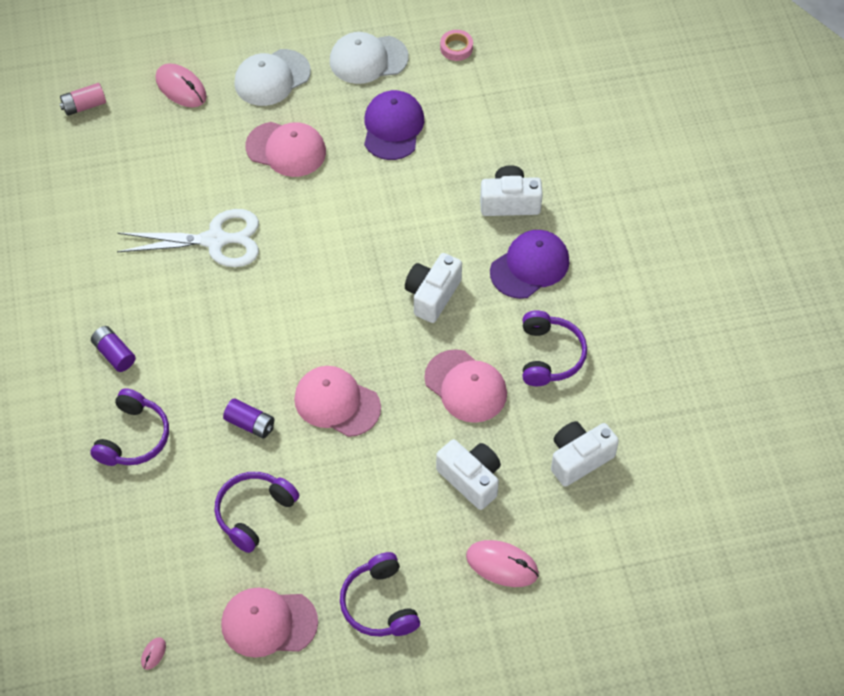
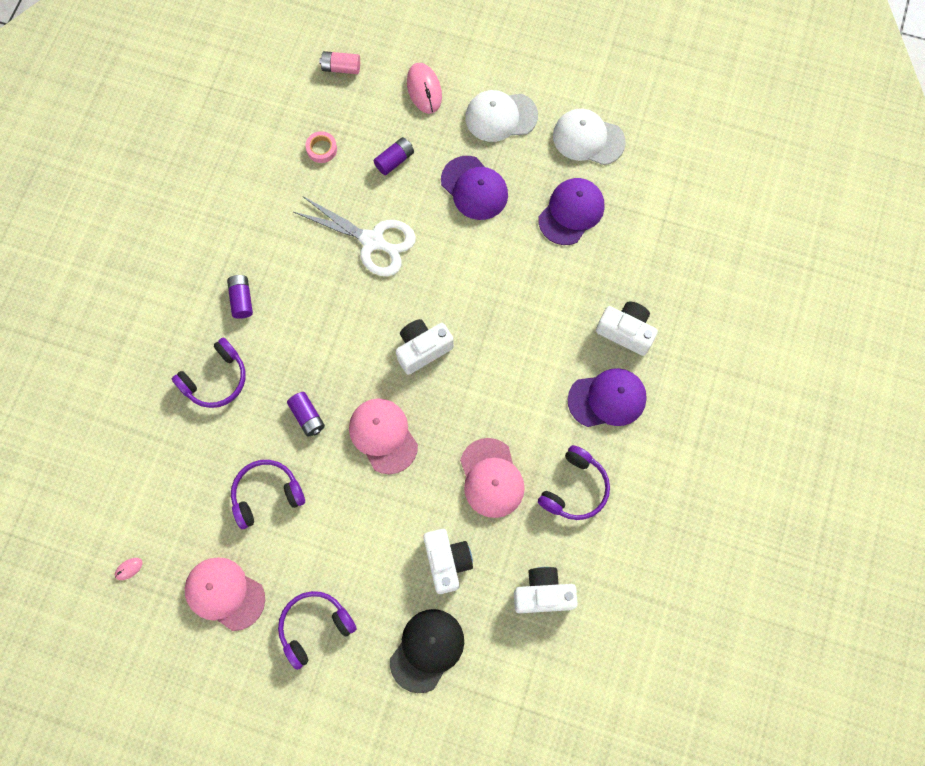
camera: 30 degrees right, 15 degrees up
pink cap [245,122,326,177] -> purple cap [441,156,508,220]
purple headphones [340,552,420,636] -> purple headphones turned 45 degrees clockwise [278,591,357,670]
white camera [405,253,462,323] -> white camera moved to [396,319,454,375]
pink tape [440,30,473,61] -> pink tape moved to [305,131,337,163]
pink mouse [466,540,539,587] -> black cap [390,609,464,693]
none -> purple battery [373,137,414,175]

